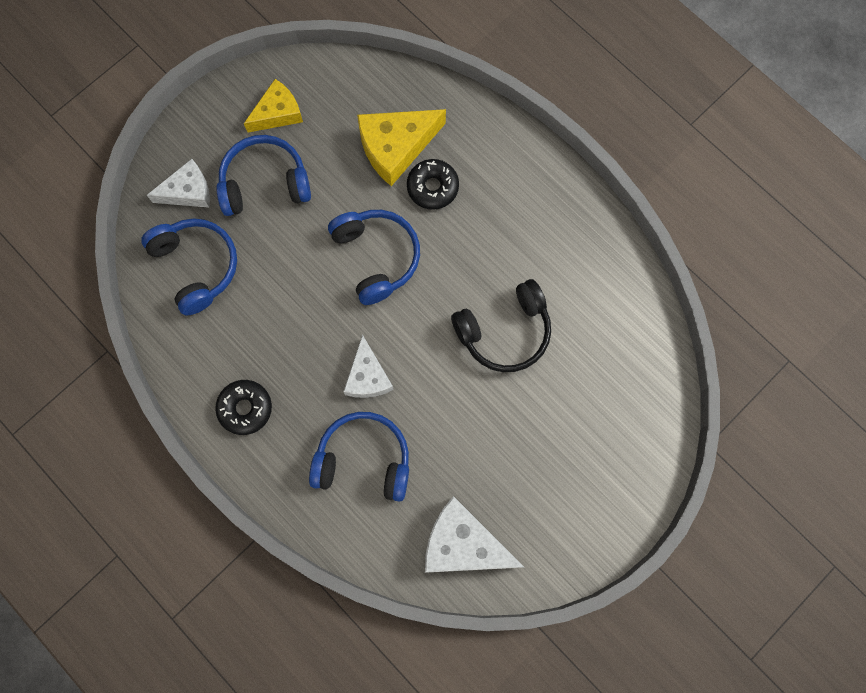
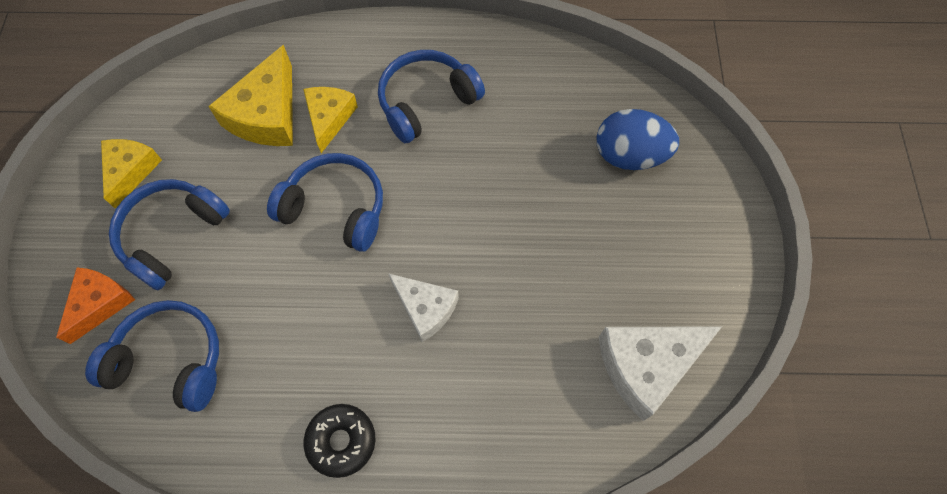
camera: 45 degrees left, 10 degrees down
white cheese [147,159,210,208] -> orange cheese [56,268,135,344]
blue headphones [309,412,409,502] -> blue headphones moved to [378,50,485,143]
black donut [407,159,459,210] -> yellow cheese [303,87,358,153]
black headphones [451,279,551,372] -> none
none -> blue egg [596,109,679,170]

